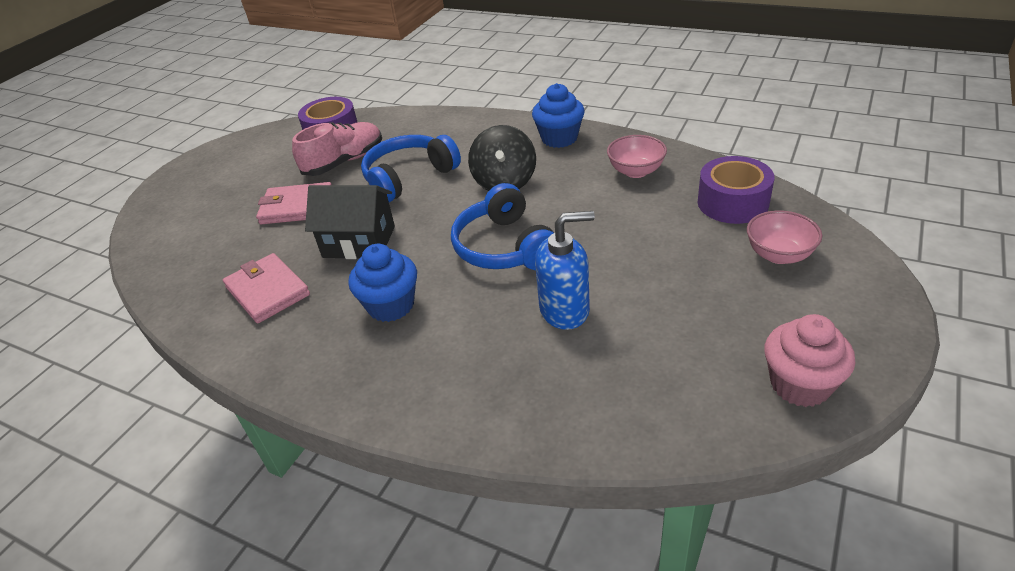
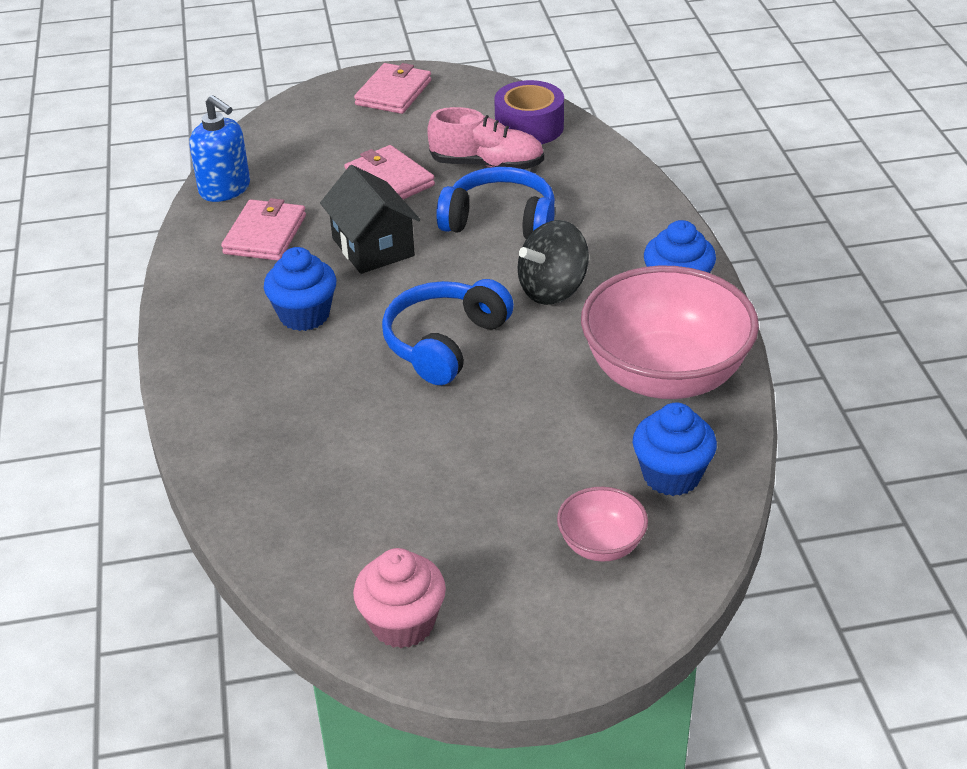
camera: 50 degrees right, 0 degrees up
blue soap dispenser [535,211,595,330] -> blue soap dispenser moved to [190,95,250,202]
pink bowl [607,135,667,178] -> pink bowl [581,265,759,399], size x2.17
purple tape [698,156,775,224] -> blue cupcake [633,403,717,496]
none -> pink wallet [354,63,431,114]

